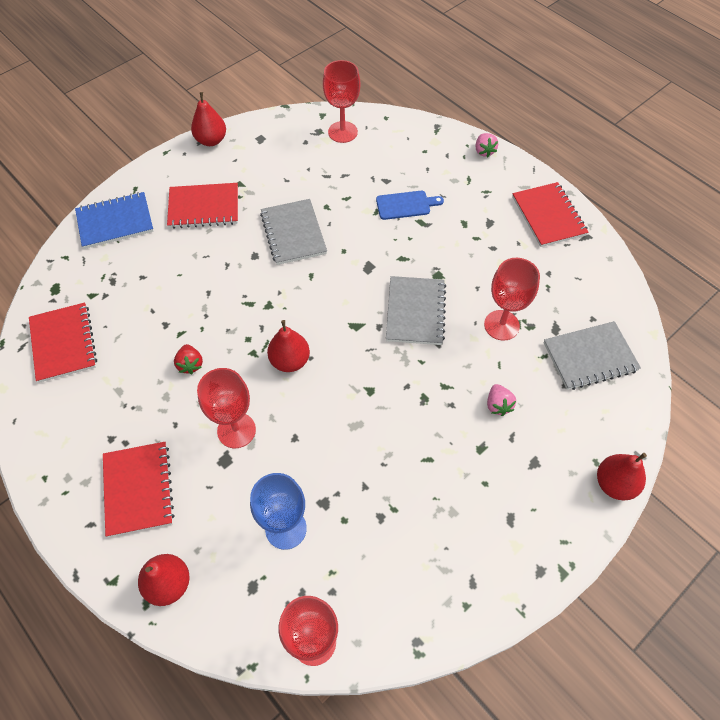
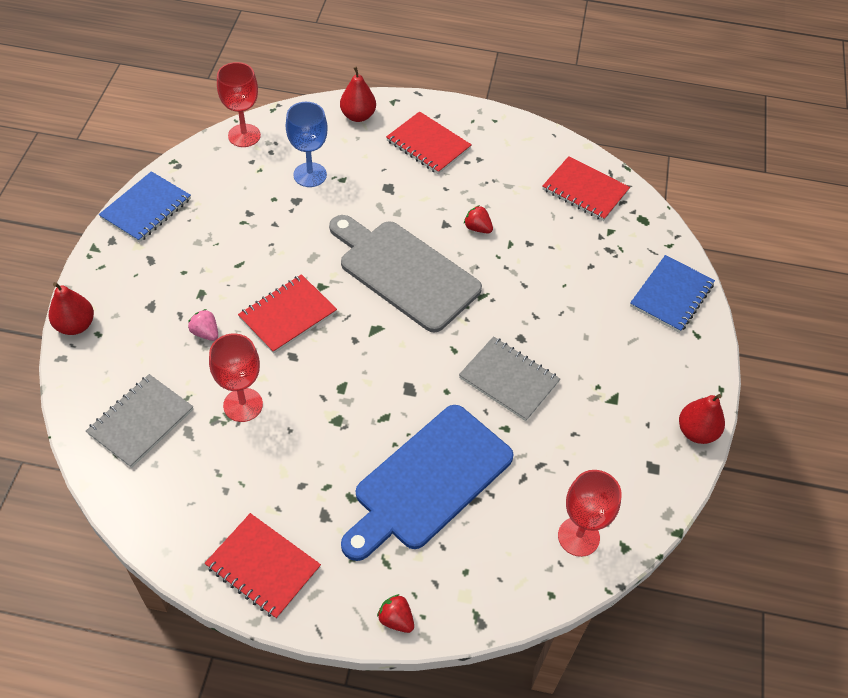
camera: 140 degrees right, 5 degrees down
red notebook [167,183,238,229] -> red notebook moved to [238,274,337,354]
red goblet [197,368,256,448] -> none
red pear [267,320,310,372] -> grey cutting board [329,215,482,333]
blue cutting board [376,191,444,220] -> blue cutting board [341,405,514,561], size x2.30
grey notebook [386,276,446,345] -> none
pink strawberry [475,133,498,158] -> red strawberry [377,594,414,633]
none -> blue notebook [99,171,191,242]

